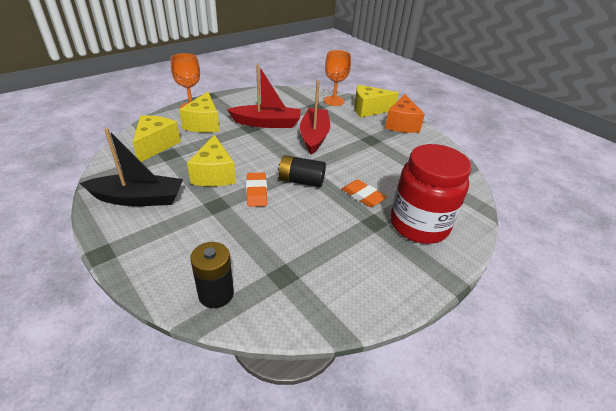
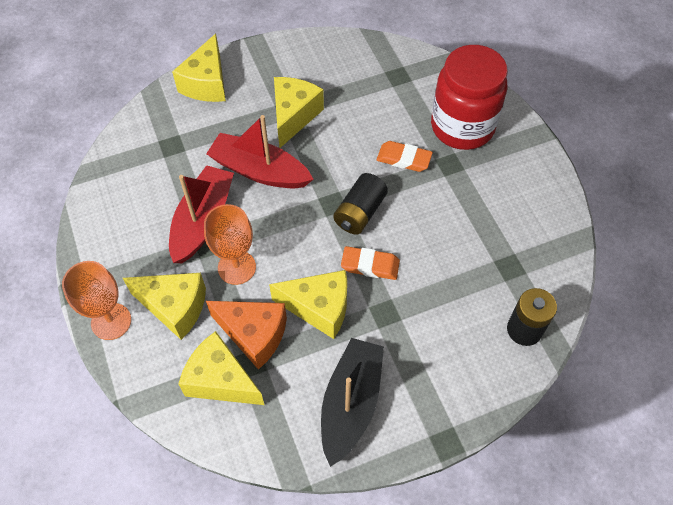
camera: 70 degrees left, 20 degrees up
orange goblet [324,50,351,106] -> orange goblet moved to [204,204,256,285]
orange eraser [342,179,387,207] -> orange eraser turned 45 degrees clockwise [376,141,433,172]
orange cheese [385,94,425,133] -> orange cheese moved to [206,301,287,370]
none -> yellow cheese [274,77,324,148]

